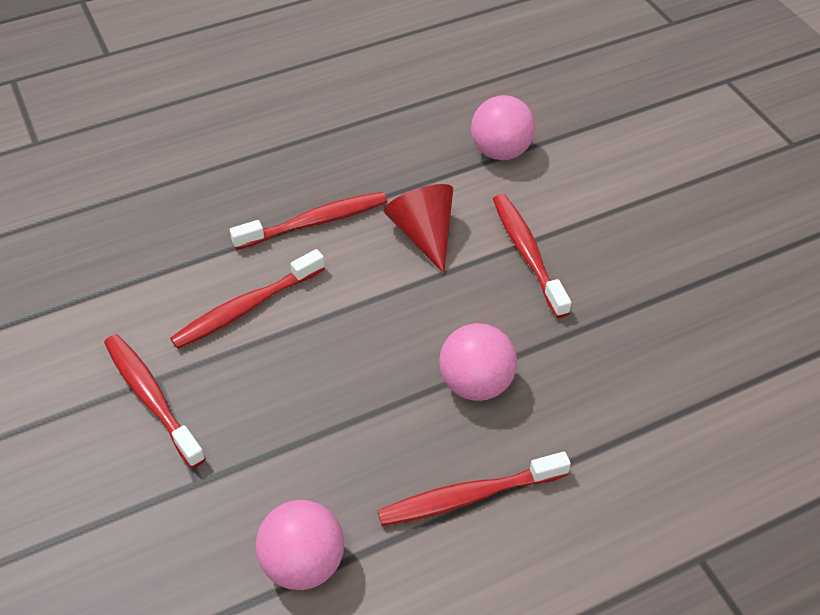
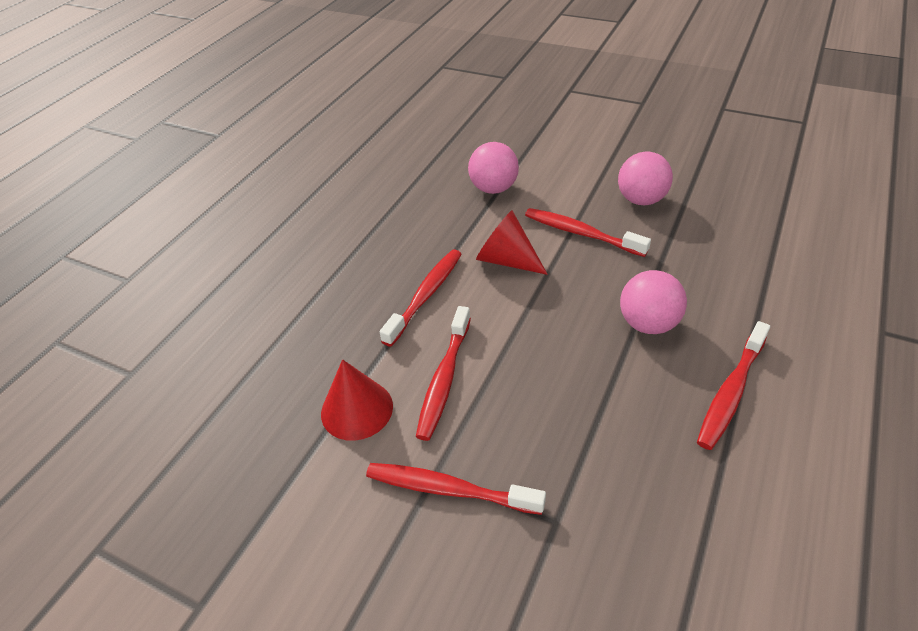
camera: 35 degrees left, 5 degrees down
pink ball [256,500,344,590] -> pink ball moved to [618,151,673,205]
none -> red cone [321,359,393,441]

